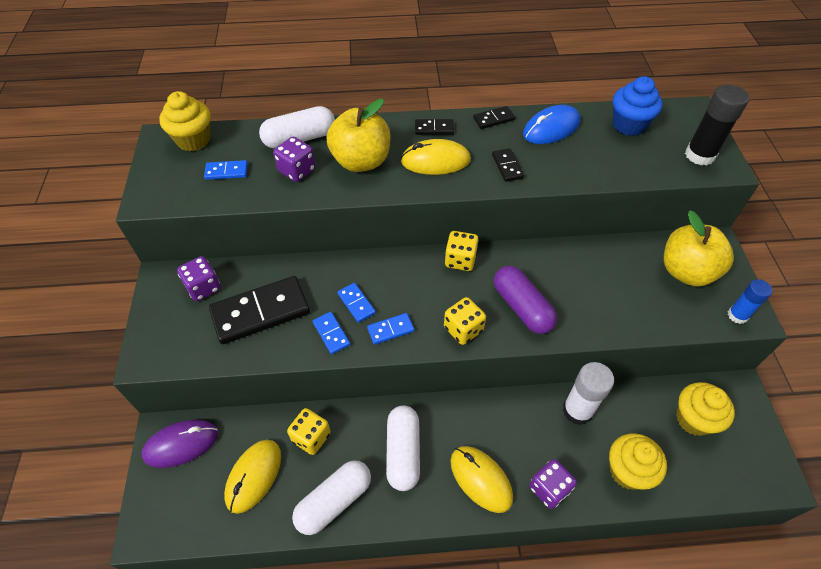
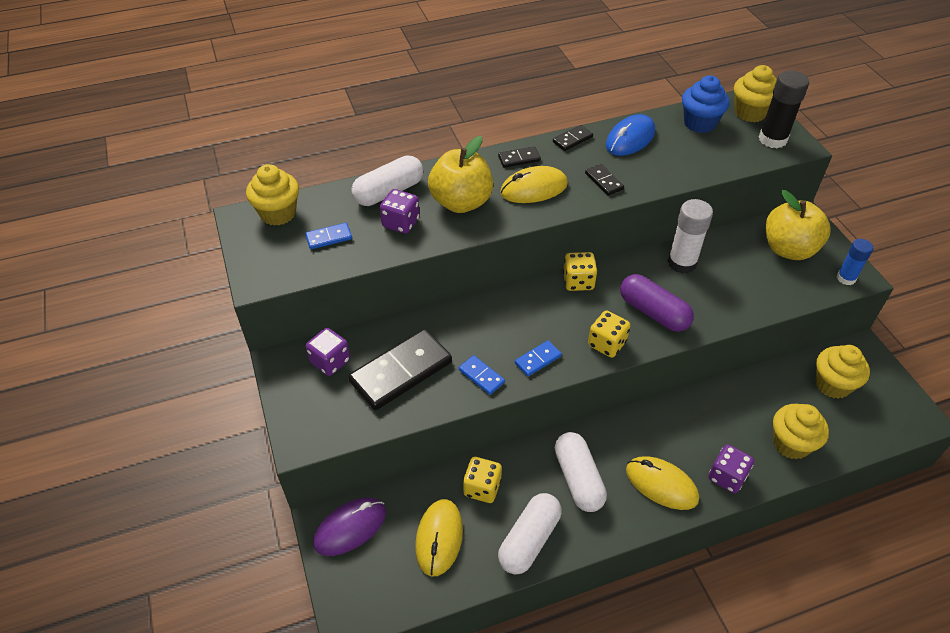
camera: 15 degrees left, 5 degrees down
blue domino [337,283,376,323] -> none
white glue stick [563,362,614,425] -> white glue stick moved to [667,199,713,274]
none -> yellow cupcake [734,65,777,122]

